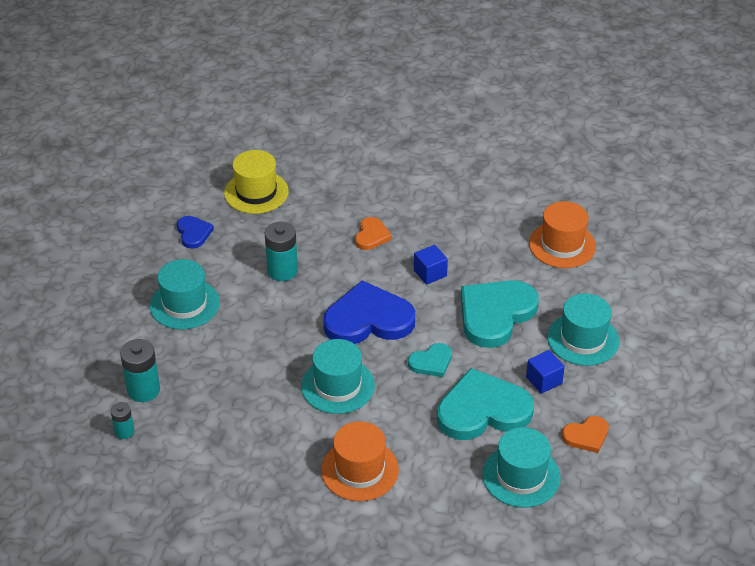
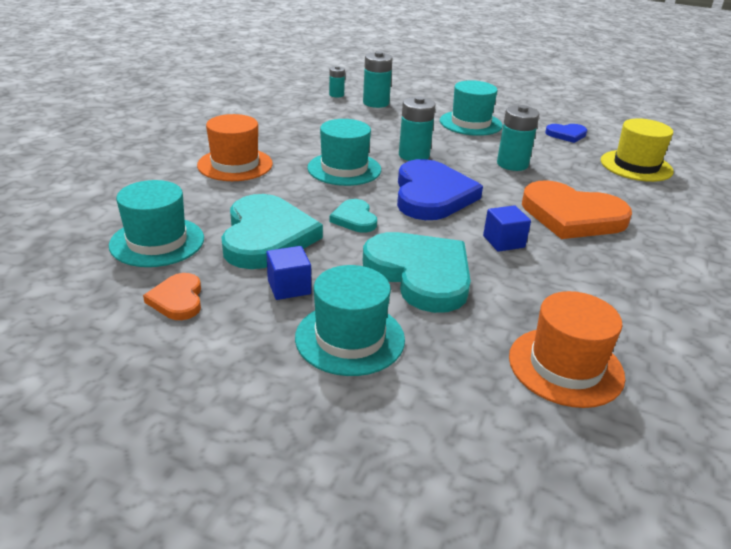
camera: 100 degrees right, 10 degrees down
orange heart [355,217,392,250] -> orange heart [522,180,632,239], size x2.02
none -> turquoise battery [399,96,435,161]

